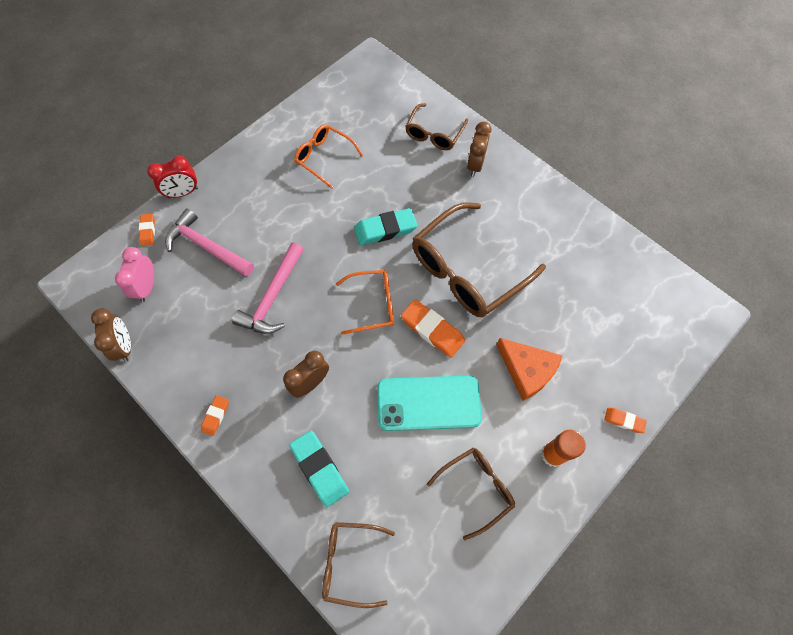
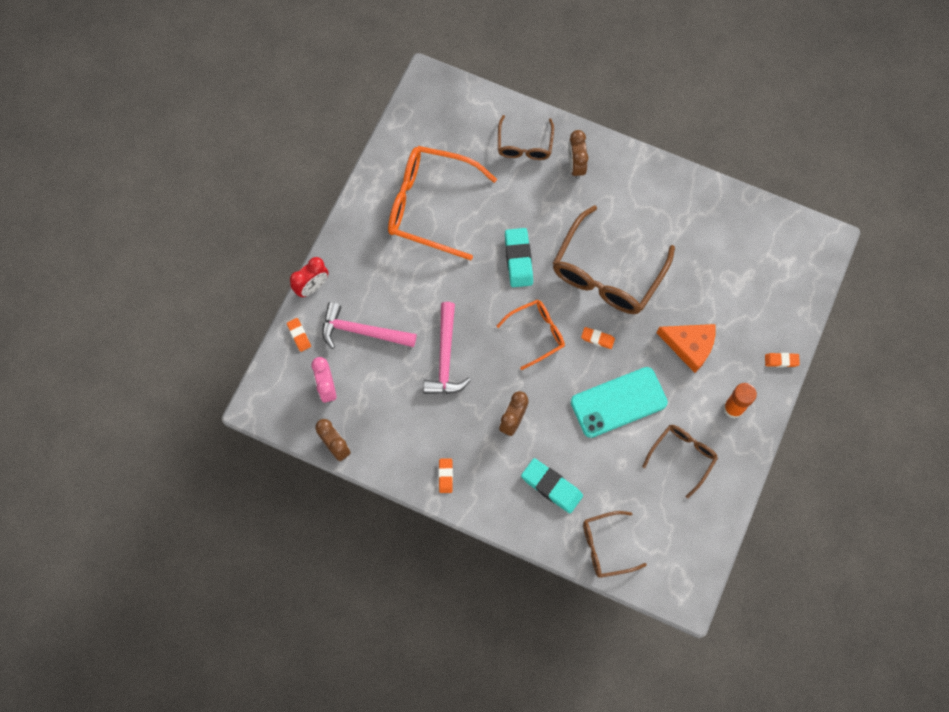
camera: 20 degrees left, 5 degrees up
orange glasses [294,124,363,189] -> orange glasses [388,146,497,260], size x1.81
turquoise eraser [354,208,417,246] -> turquoise eraser turned 60 degrees counterclockwise [505,228,533,287]
orange eraser [401,299,465,358] -> orange eraser [581,327,615,349], size x0.55

